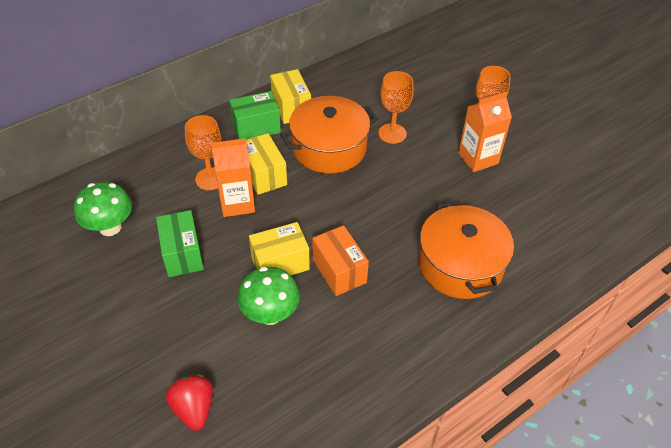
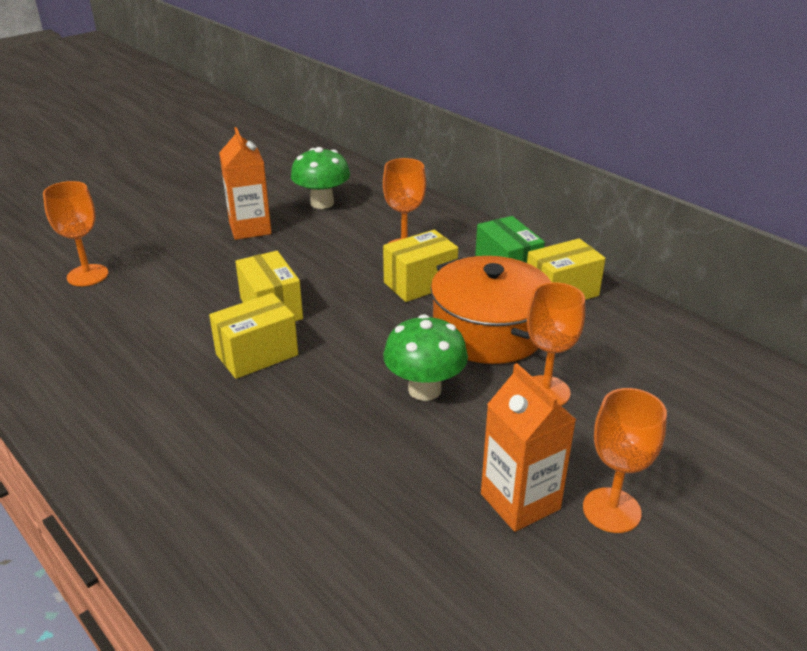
camera: 85 degrees right, 15 degrees down
green box [156,210,204,277] -> none
red strawberry [166,375,213,431] -> orange goblet [43,181,109,286]
orange carton [211,138,255,217] -> orange carton moved to [219,127,272,240]
green mushroom [238,267,300,325] -> green mushroom moved to [383,314,468,401]
orange box [312,225,369,296] -> yellow box [209,293,298,379]
orange pot [418,201,514,299] -> none

